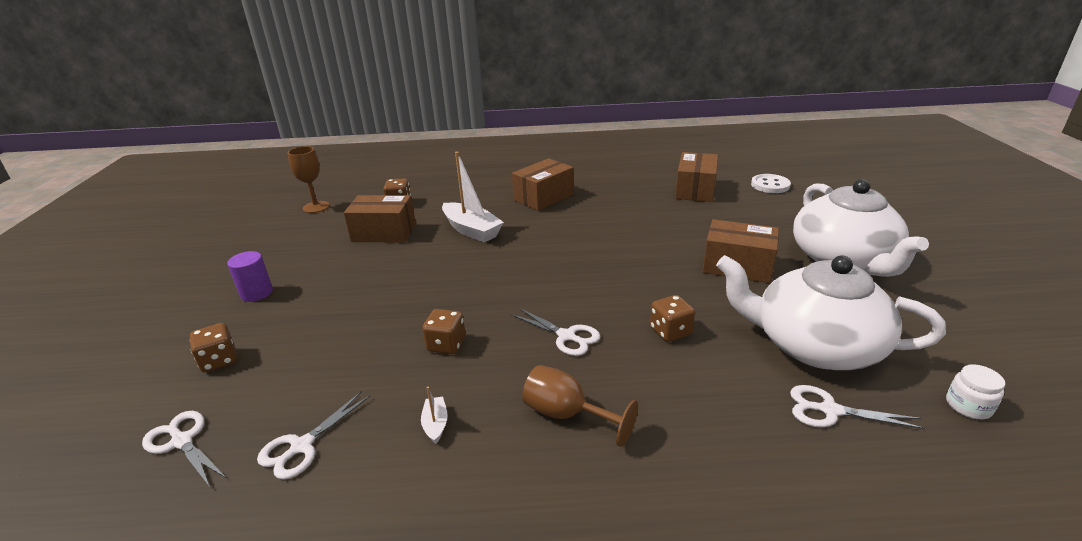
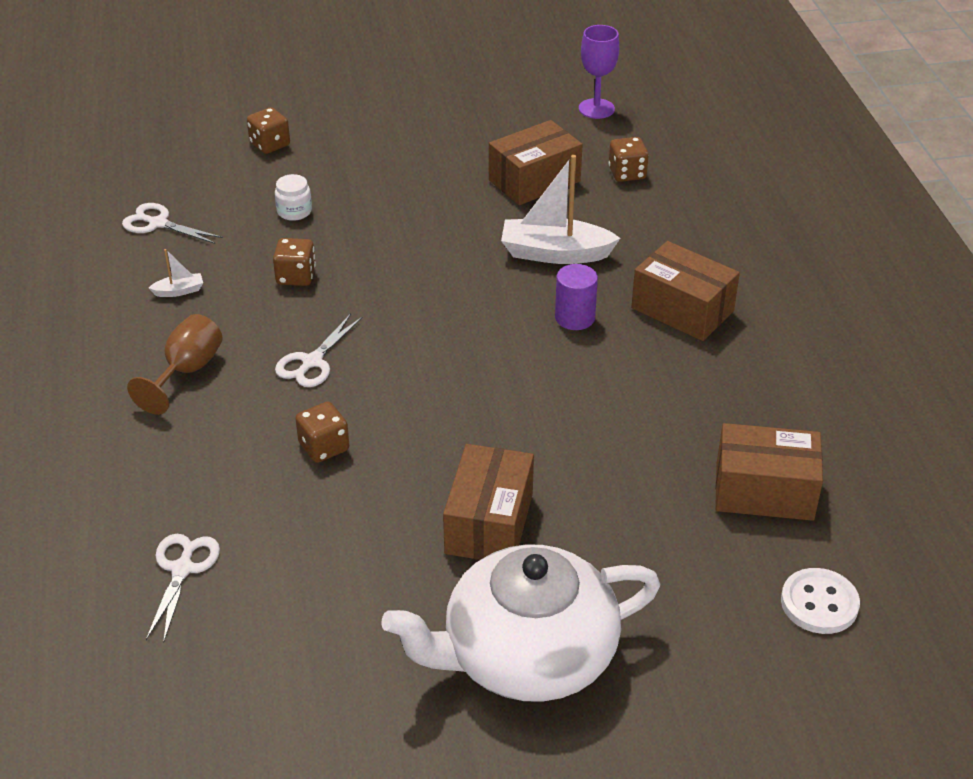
camera: 80 degrees right, 10 degrees up
white scissors [142,411,226,487] -> none
purple cylinder [227,251,273,302] -> purple cylinder moved to [555,264,598,330]
brown goblet [288,146,329,213] -> purple goblet [579,25,619,119]
brown box [344,195,416,243] -> brown box turned 60 degrees clockwise [489,120,583,205]
white boat [442,152,504,243] -> white boat turned 60 degrees clockwise [501,155,620,264]
white teapot [716,255,946,370] -> none
white jar [946,364,1005,419] -> white jar moved to [275,174,312,221]

